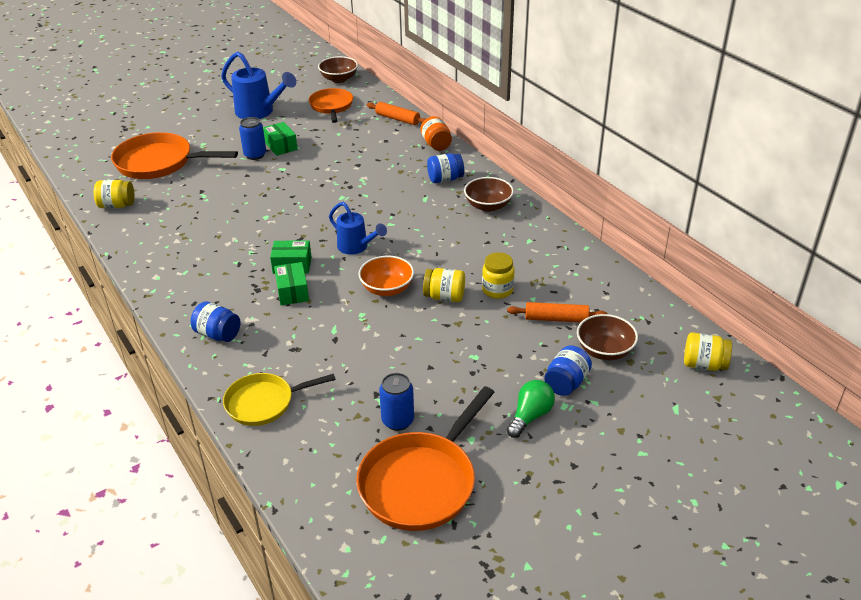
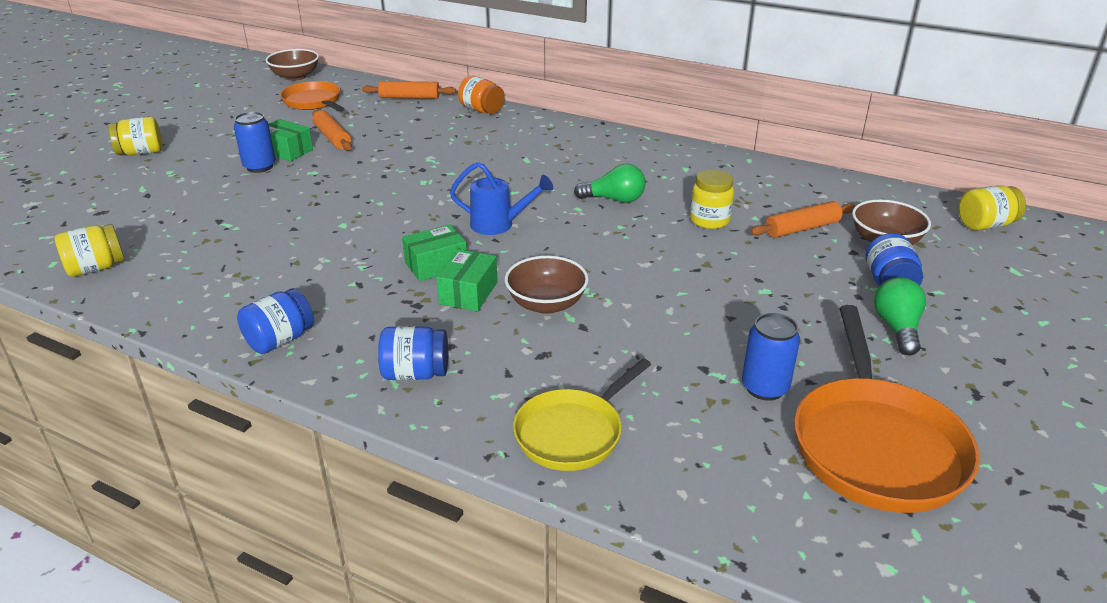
camera: 30 degrees left, 5 degrees down
orange pan [111,132,238,179] -> none
blue watering can [221,52,296,119] -> none
green box [274,262,309,305] -> green box turned 60 degrees clockwise [437,249,498,311]
orange bowl [358,256,414,296] -> none
yellow jar [423,268,465,302] -> yellow jar moved to [109,117,162,156]
blue jar [427,153,464,183] -> blue jar moved to [237,288,314,354]
brown bowl [464,177,514,212] -> brown bowl moved to [505,256,589,314]
none -> orange rolling pin [312,110,352,150]
none -> green light bulb [574,164,646,203]

